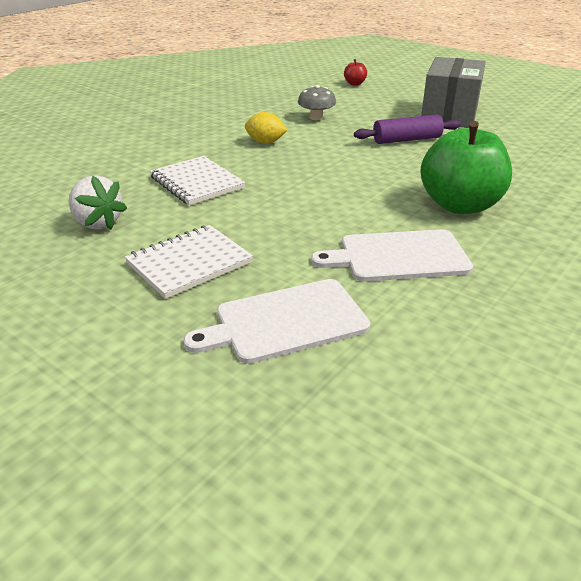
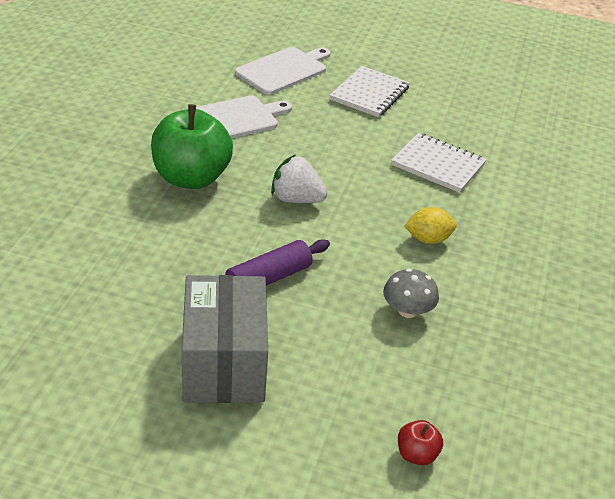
camera: 155 degrees right, 5 degrees up
white strawberry [69,175,127,230] -> white strawberry moved to [271,154,327,203]

